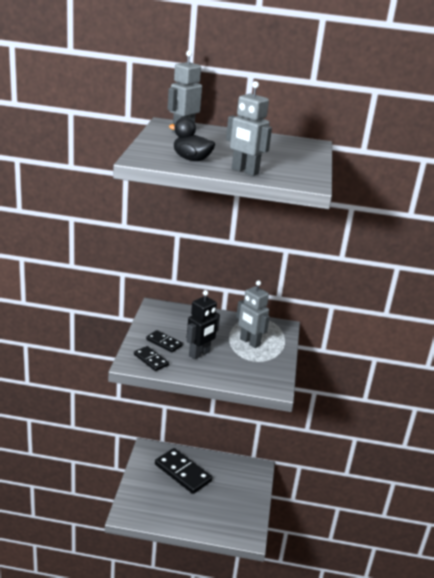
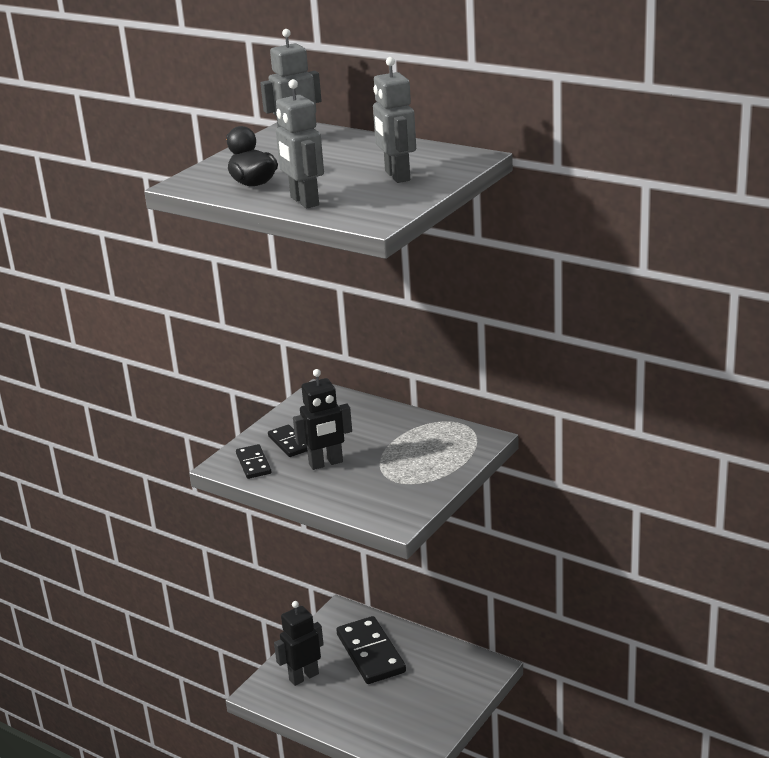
camera: 30 degrees right, 0 degrees up
grey robot [236,280,270,348] -> grey robot moved to [373,57,416,183]
none -> black robot [274,601,324,686]

